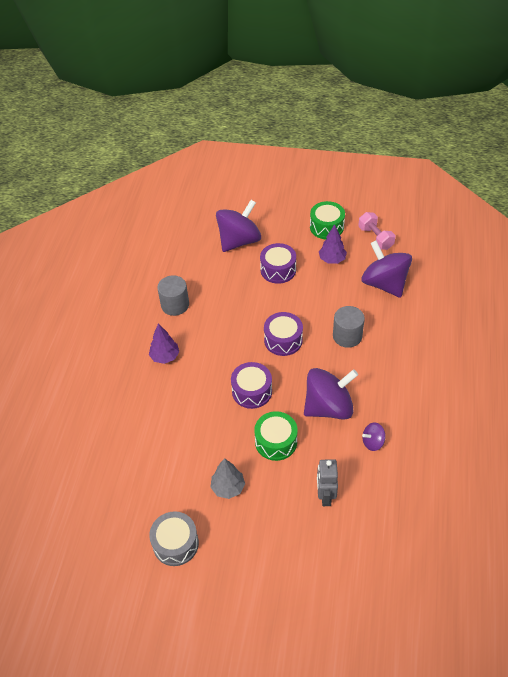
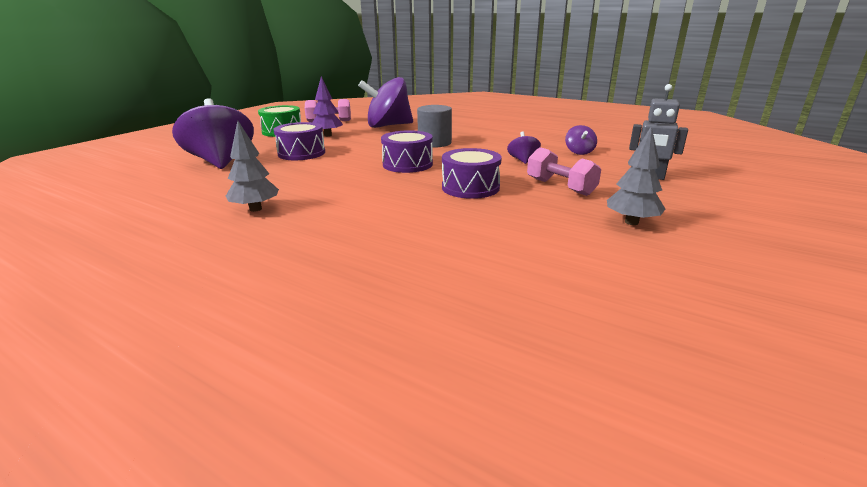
camera: 70 degrees left, 25 degrees down
purple tree [149,324,179,364] -> none
grey drum [149,511,199,566] -> none
grey cylinder [157,275,189,316] -> grey tree [226,121,279,212]
green drum [254,411,298,461] -> pink dumbbell [527,147,601,196]
purple spinning top [304,368,358,420] -> purple spinning top [507,131,541,164], size x0.45

